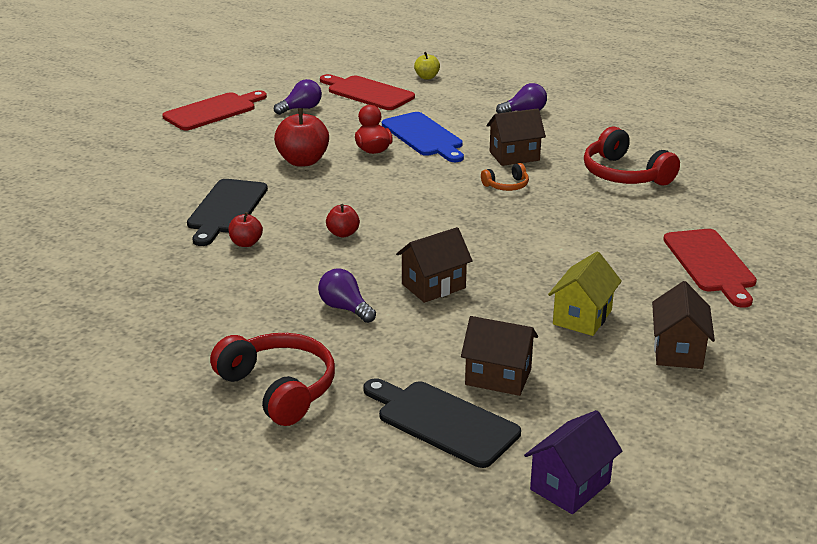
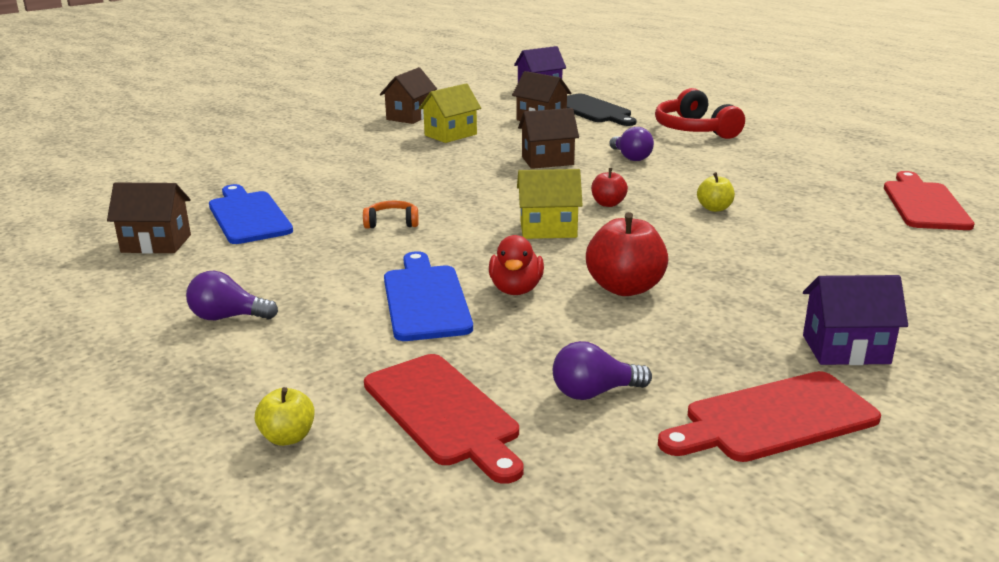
camera: 160 degrees left, 5 degrees down
black cutting board [187,179,268,246] -> none
red apple [228,212,263,247] -> yellow apple [697,172,735,212]
brown house [487,108,546,166] -> brown house moved to [107,183,191,254]
red headphones [584,127,680,185] -> blue cutting board [209,184,293,244]
red cutting board [663,229,757,308] -> red cutting board moved to [884,171,974,230]
none -> yellow house [517,169,583,239]
none -> purple house [803,275,908,365]

